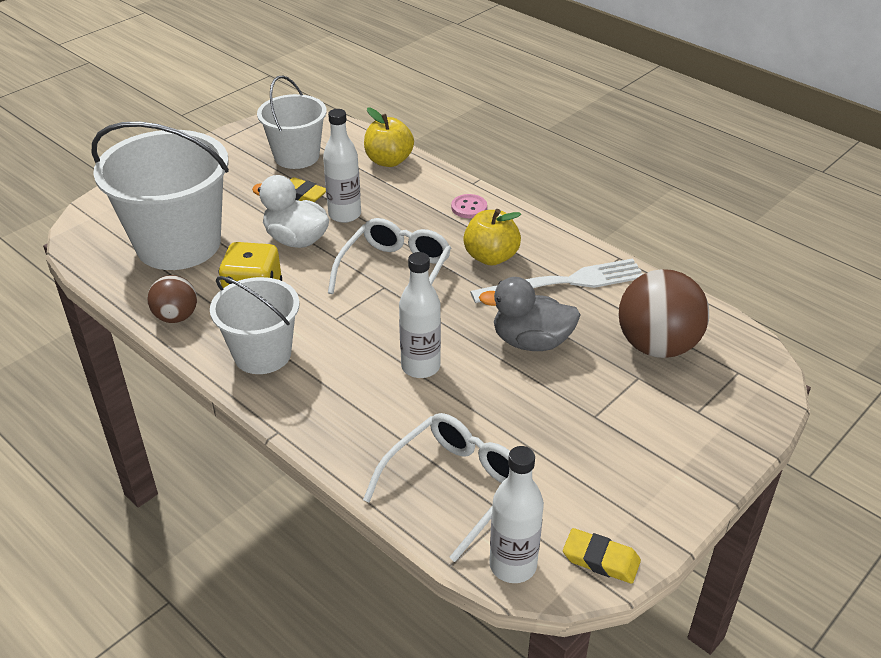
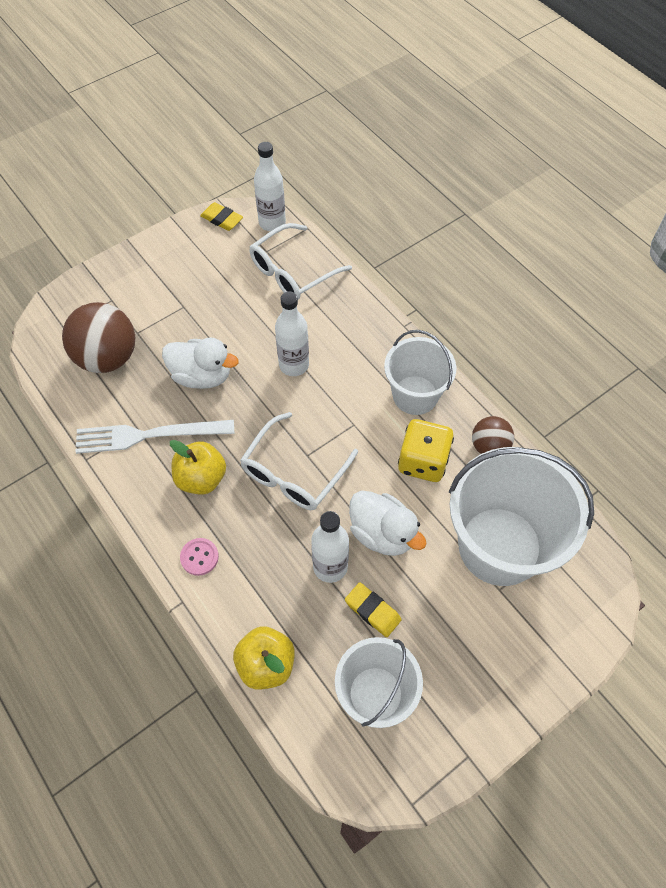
camera: 170 degrees left, 20 degrees up
grey duck [479,277,581,351] -> white duck [162,337,239,389]

